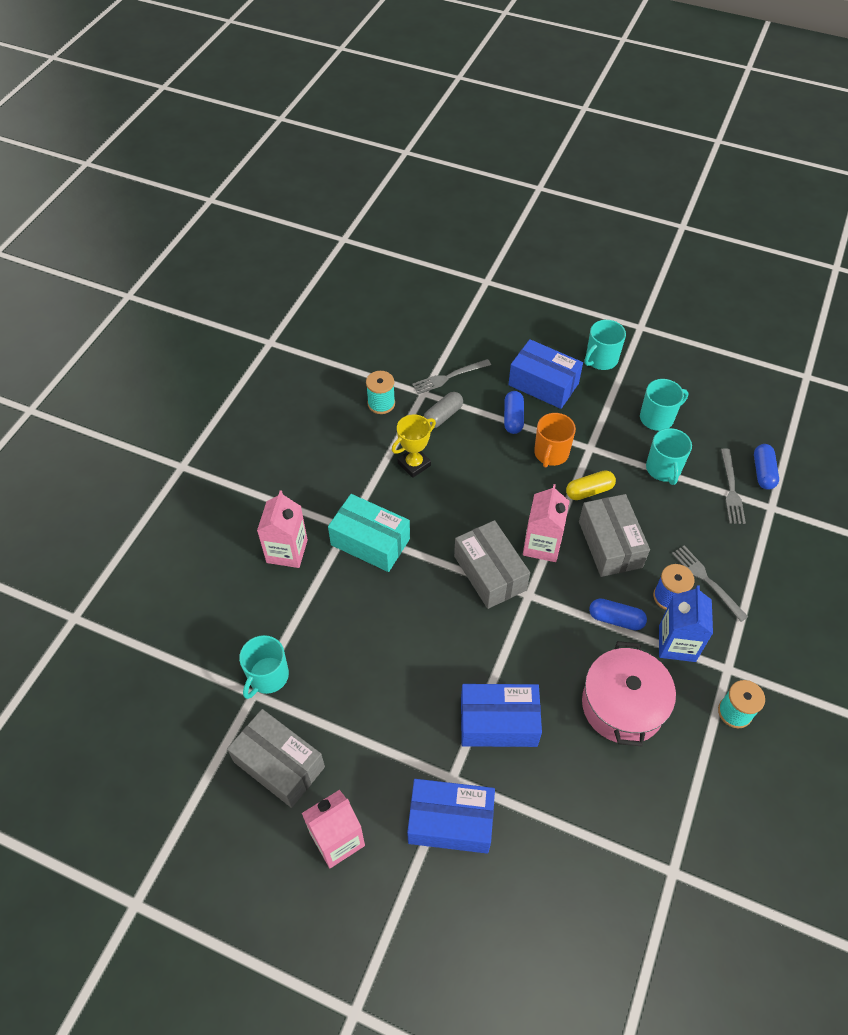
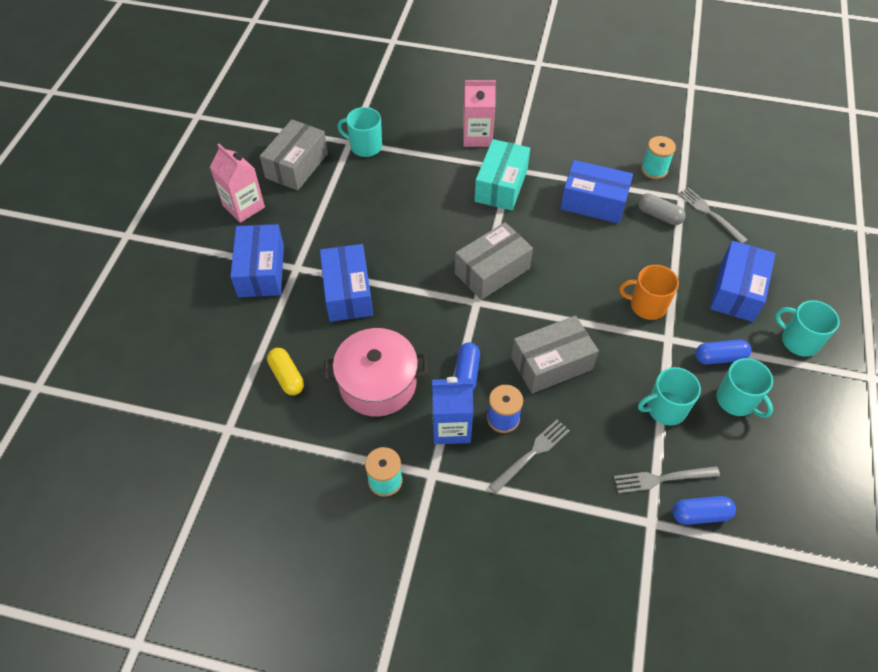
camera: 80 degrees right, 0 degrees up
yellow trophy [392,414,436,478] -> blue box [560,160,633,223]
blue capsule [504,391,524,434] -> blue capsule moved to [695,339,751,365]
pink carton [523,484,570,562] -> none
yellow capsule [566,470,616,500] -> yellow capsule moved to [267,348,304,395]

